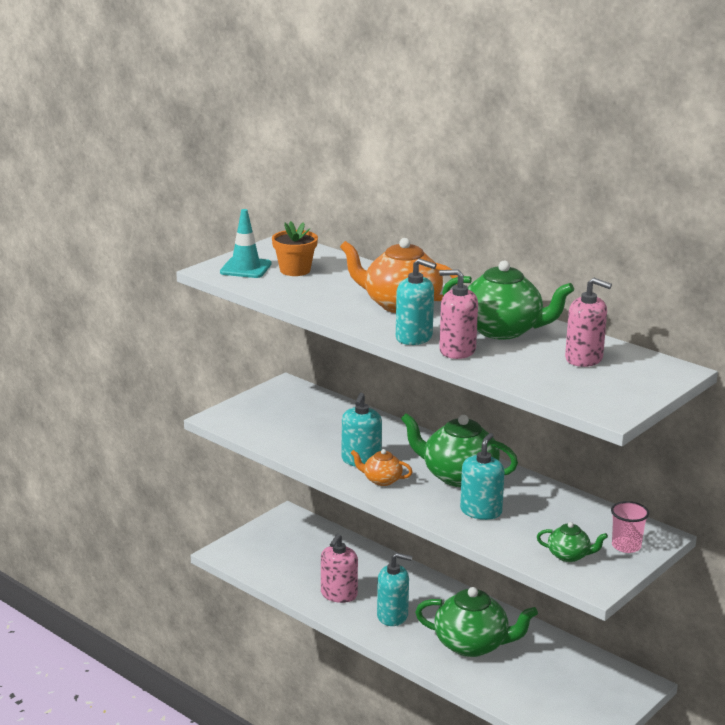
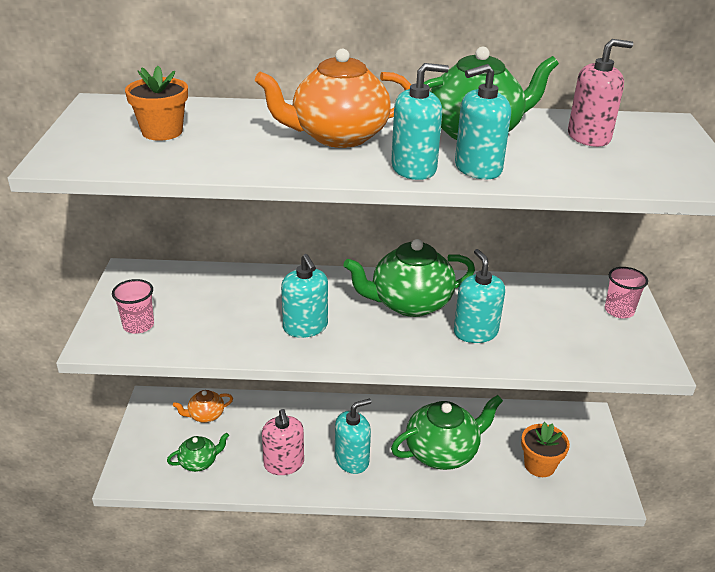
camera: 40 degrees left, 10 degrees up
turquoise traffic cone [220,209,271,278] -> none
orange teapot [351,449,413,486] -> orange teapot moved to [173,390,233,423]
pink soap dispenser [439,269,478,359] -> turquoise soap dispenser [455,64,511,179]
green teapot [537,522,608,562] -> green teapot moved to [167,433,229,472]
none -> pink cup [112,279,154,334]
none -> orange flower pot [521,422,570,477]

